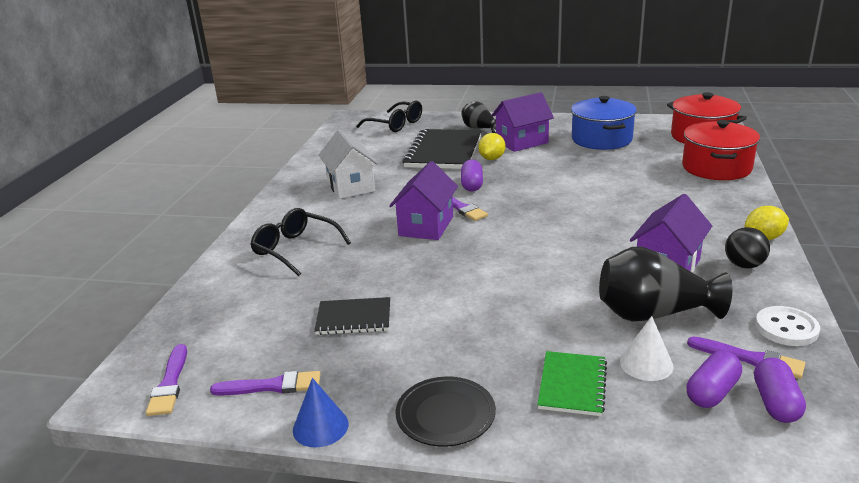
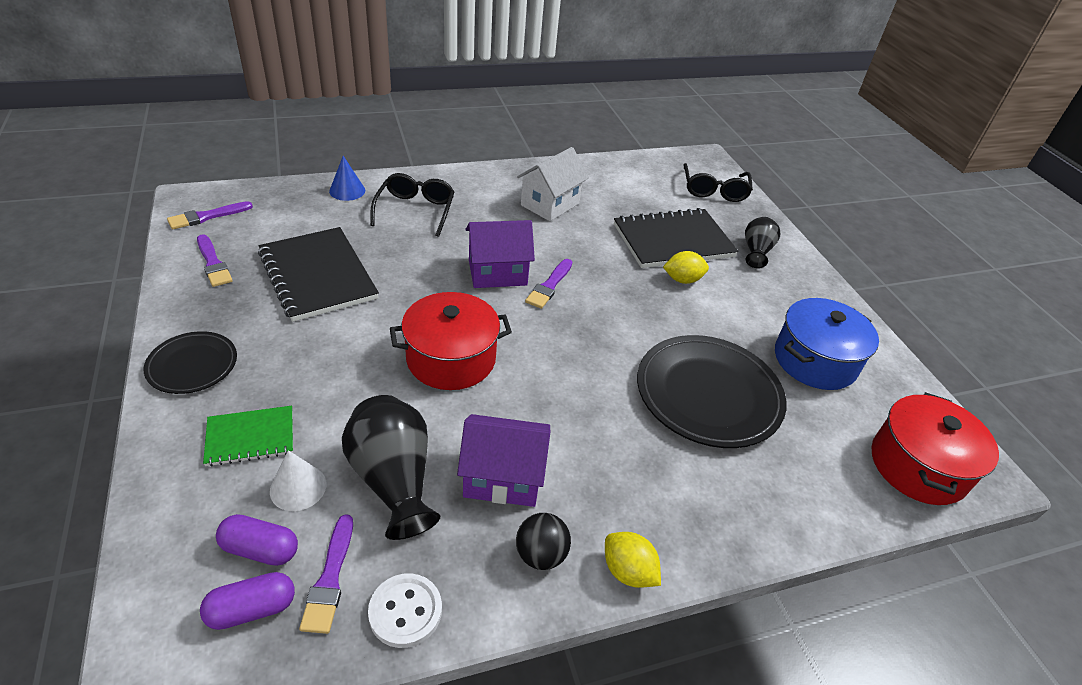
camera: 55 degrees right, 15 degrees up
blue cone [293,378,349,448] -> blue cone moved to [329,156,365,201]
black notebook [314,297,390,335] -> black notebook [258,227,379,322], size x1.83
purple capsule [461,160,483,192] -> none
purple house [491,92,554,152] -> none
red pot [682,120,760,180] -> red pot moved to [390,292,512,390]
none -> black plate [637,335,787,448]

